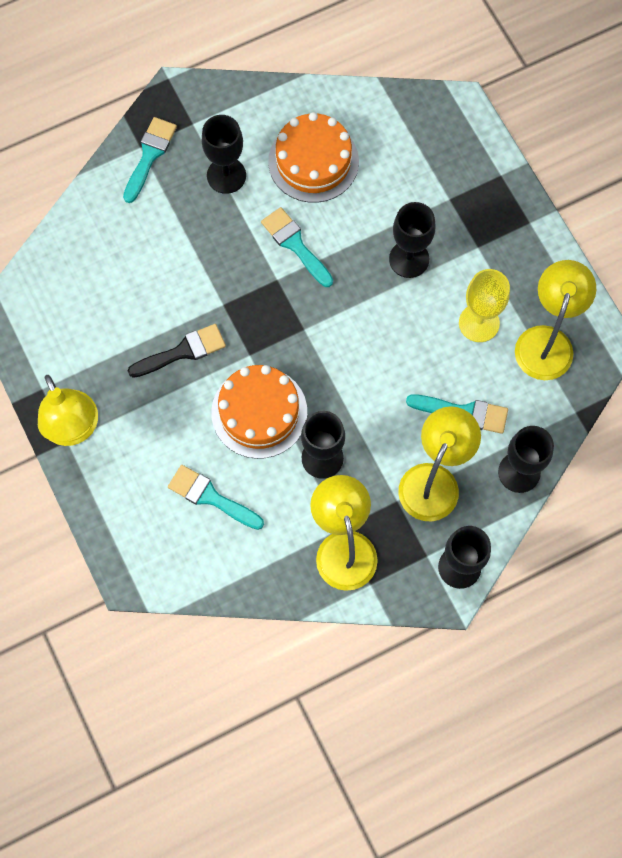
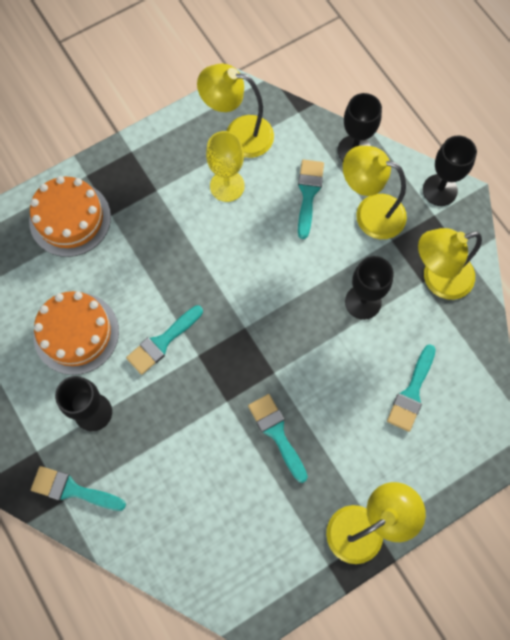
camera: 95 degrees left, 0 degrees up
black brush [128,324,226,378] -> turquoise brush [248,394,308,483]
orange cake [211,365,307,459] -> orange cake moved to [29,176,111,257]
black goblet [389,202,436,278] -> none

